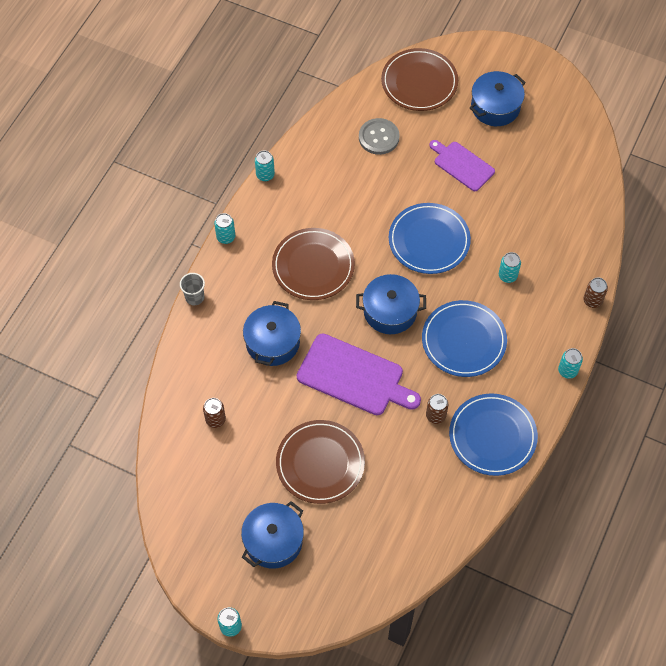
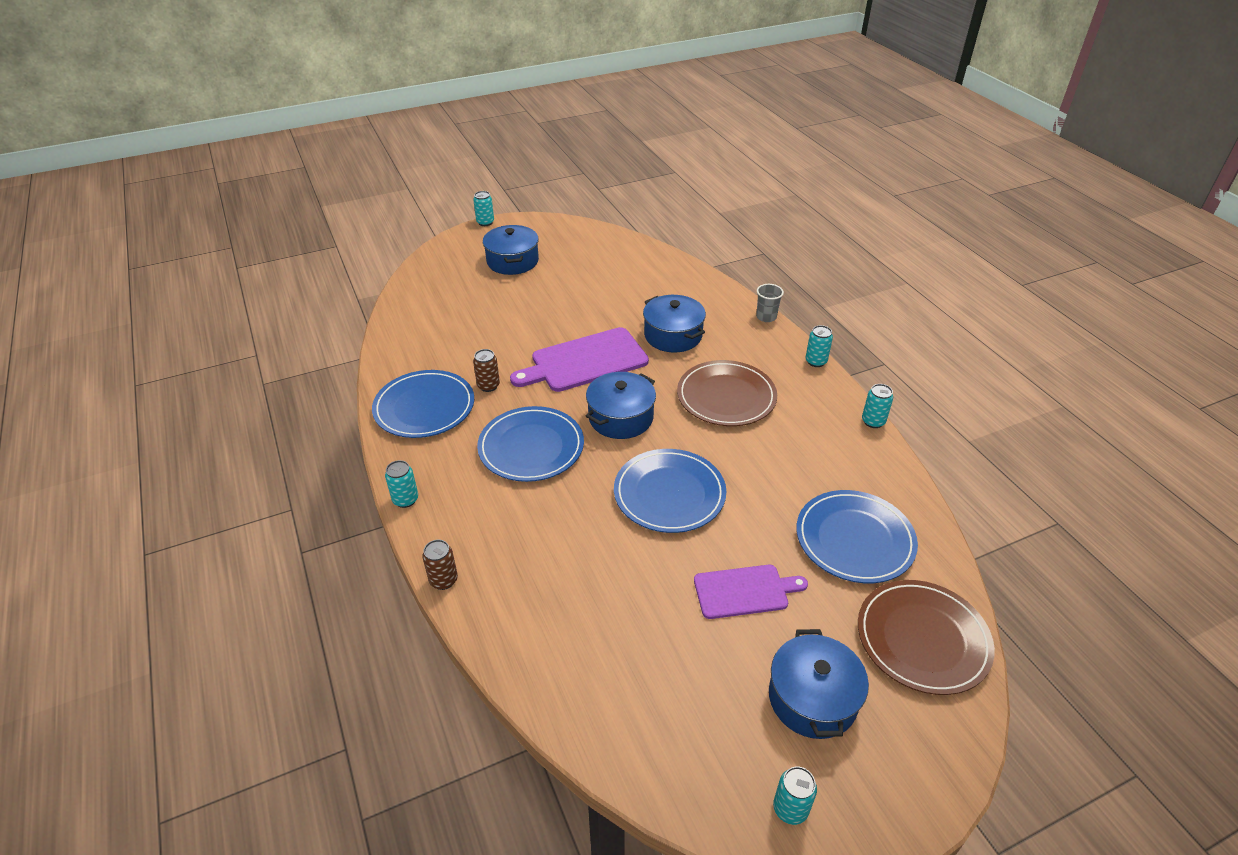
camera: 130 degrees right, 20 degrees down
brown can [203,398,226,428] -> none
brown plate [276,420,365,504] -> none
grey button [359,118,400,155] -> blue plate [796,490,918,583]
turquoise can [499,252,521,283] -> turquoise can moved to [773,766,817,825]

